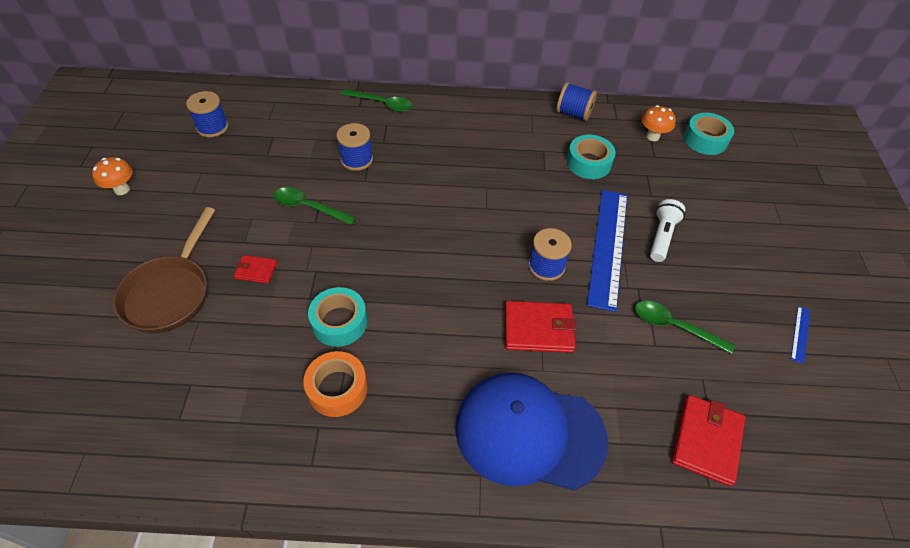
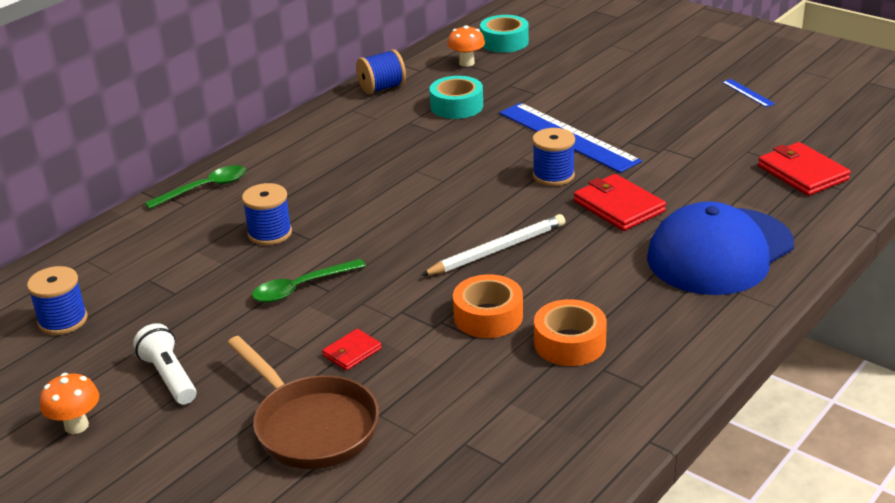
camera: 50 degrees left, 20 degrees down
turquoise tape [308,287,367,347] -> orange tape [453,274,523,338]
red wallet [505,301,577,353] -> red wallet turned 75 degrees counterclockwise [573,174,666,231]
green spoon [635,301,735,354] -> none
white flashlight [650,199,685,262] -> white flashlight moved to [133,323,196,405]
none -> white pencil [421,214,565,276]

